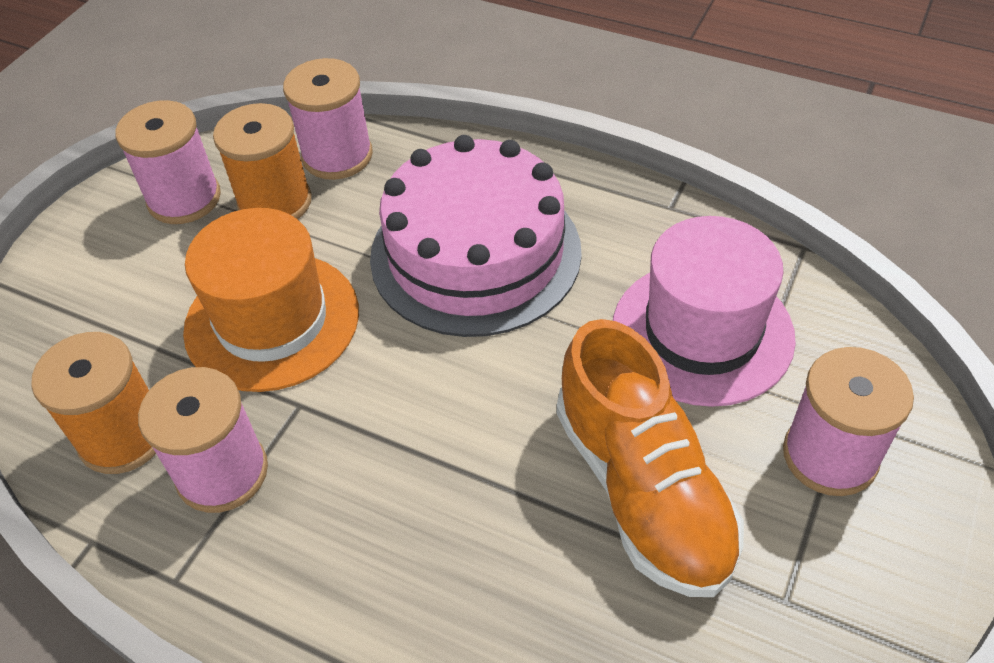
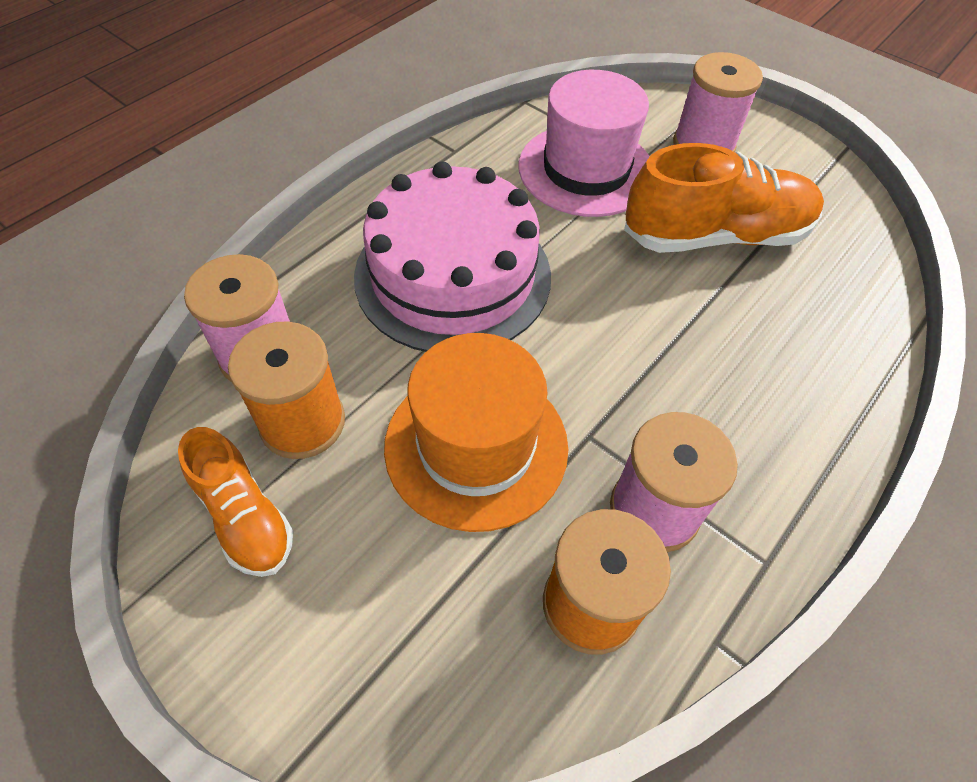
camera: 80 degrees left, 5 degrees up
pink spool [115,100,221,224] -> orange shoe [178,427,293,577]

